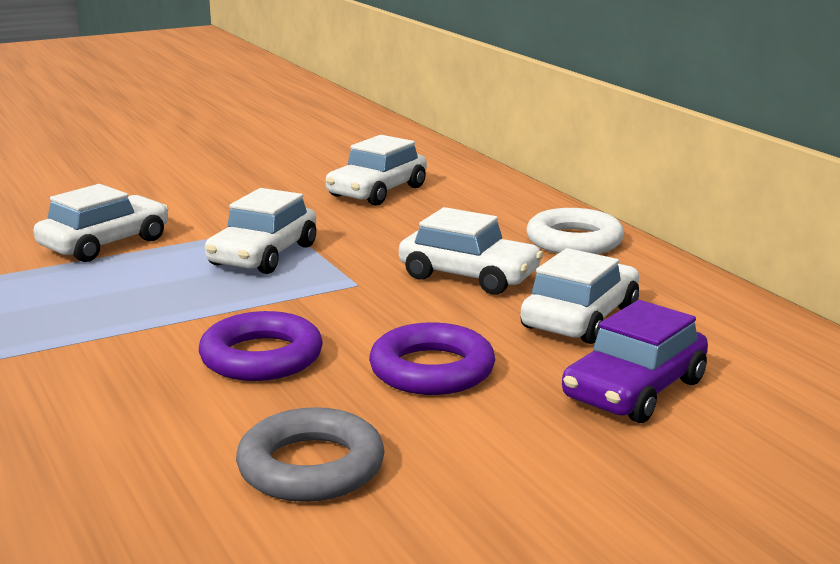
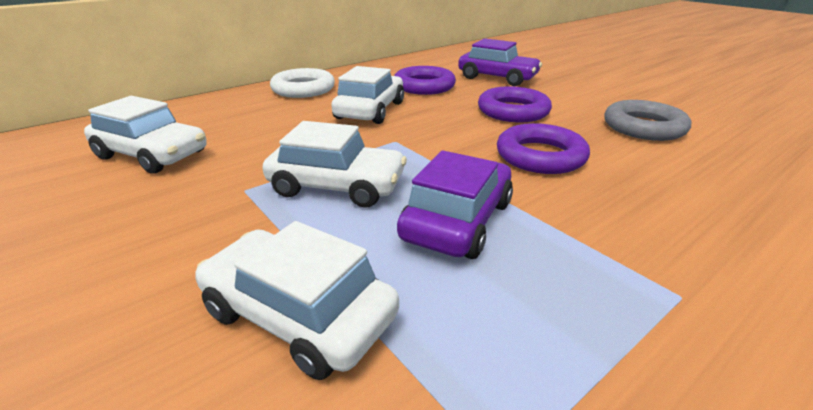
camera: 100 degrees left, 10 degrees up
white car [520,248,639,344] -> purple ring [394,66,456,95]
none -> purple car [397,150,513,259]

